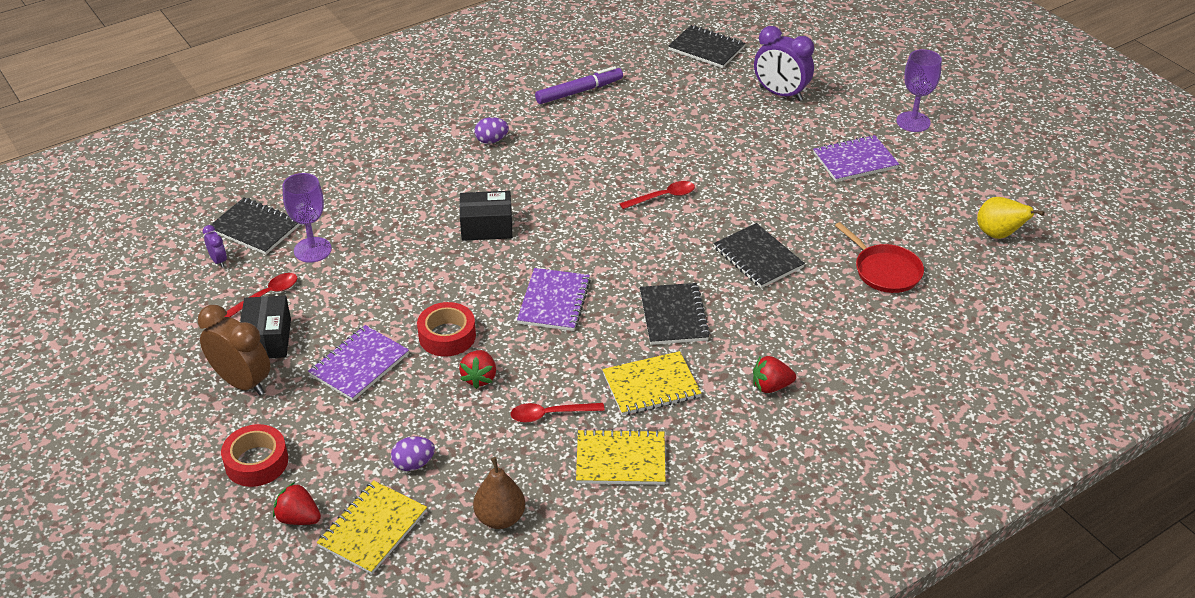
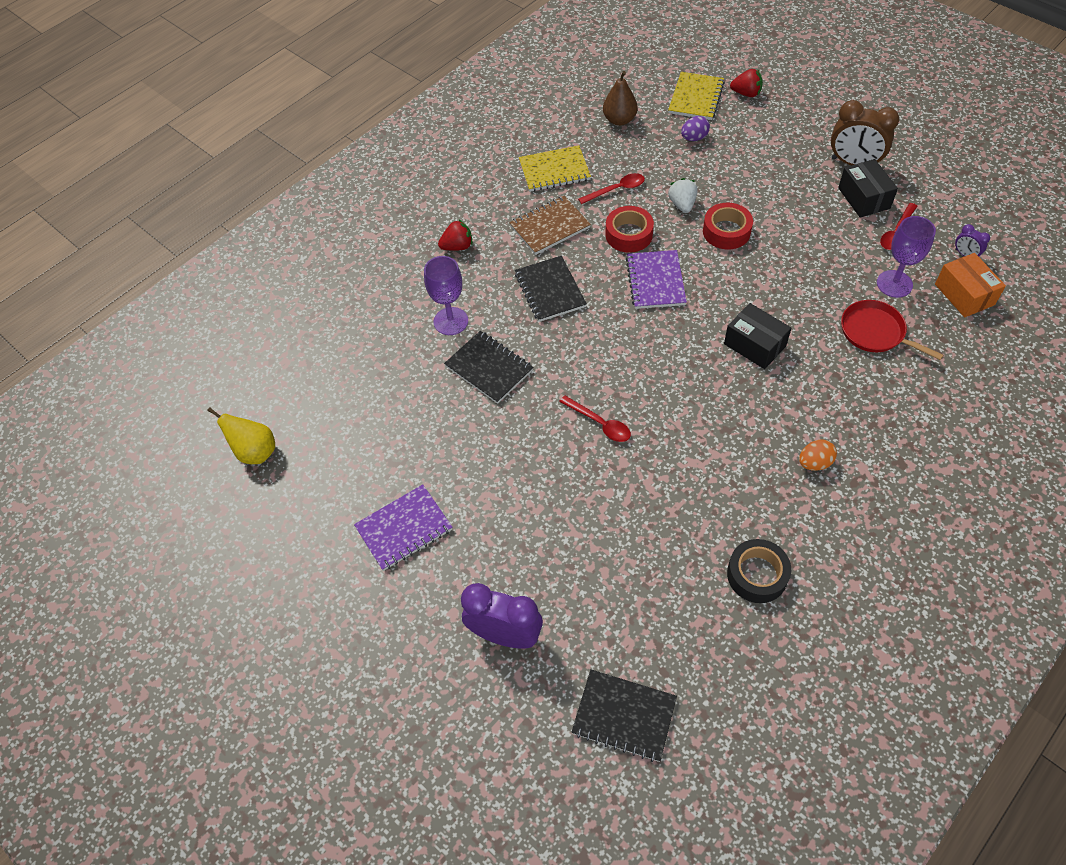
camera: 170 degrees right, 15 degrees up
black notebook [211,198,301,255] -> orange box [935,253,1006,317]
red tape [221,424,288,487] -> red tape moved to [605,206,654,253]
purple notebook [308,325,409,401] -> none
black box [459,191,512,241] -> black box turned 60 degrees clockwise [724,303,792,369]
red strawberry [459,350,496,389] -> white strawberry [668,178,698,213]
purple egg [474,117,509,144] -> orange egg [799,439,837,471]
purple marker [535,66,623,104] -> black tape [727,539,791,603]
yellow notebook [602,351,701,416] -> brown notebook [509,196,591,255]
red spoon [620,181,695,209] -> red spoon turned 105 degrees counterclockwise [559,395,631,442]
red pan [835,222,924,293] -> red pan moved to [841,300,943,360]
purple goblet [896,49,942,132] -> purple goblet moved to [424,256,468,335]

